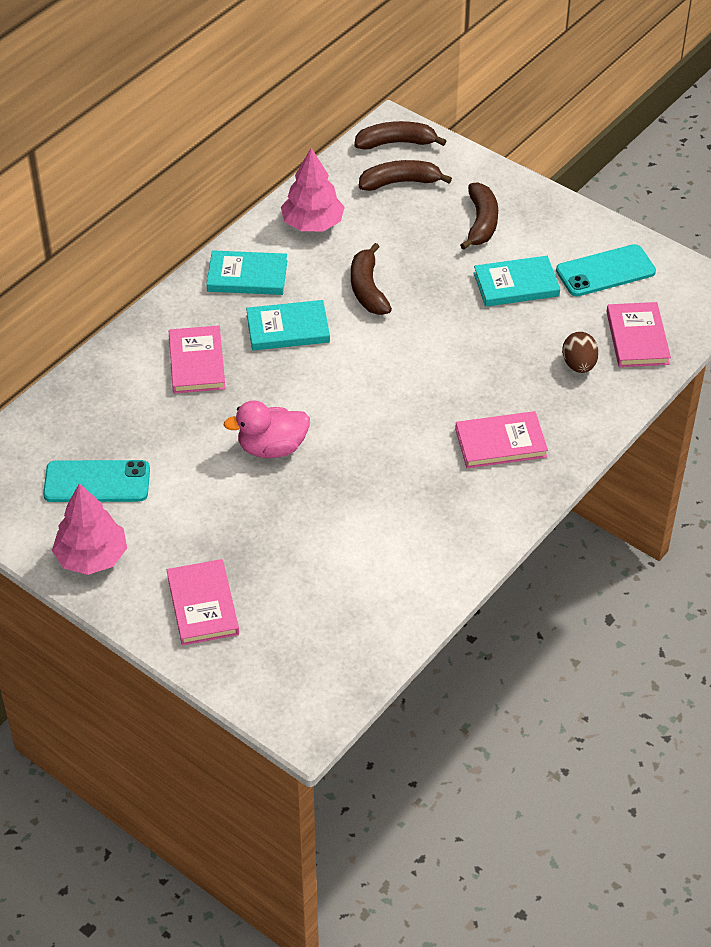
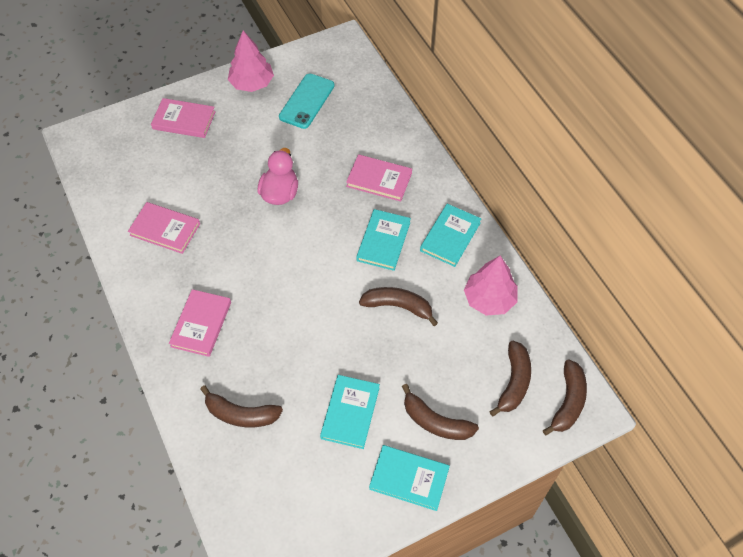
camera: 115 degrees right, 10 degrees up
turquoise phone [556,244,656,296] -> none
brown egg [562,332,599,373] -> brown banana [200,385,283,427]
pink book [606,302,671,367] -> pink book moved to [128,202,200,254]
none -> turquoise book [369,445,450,511]

